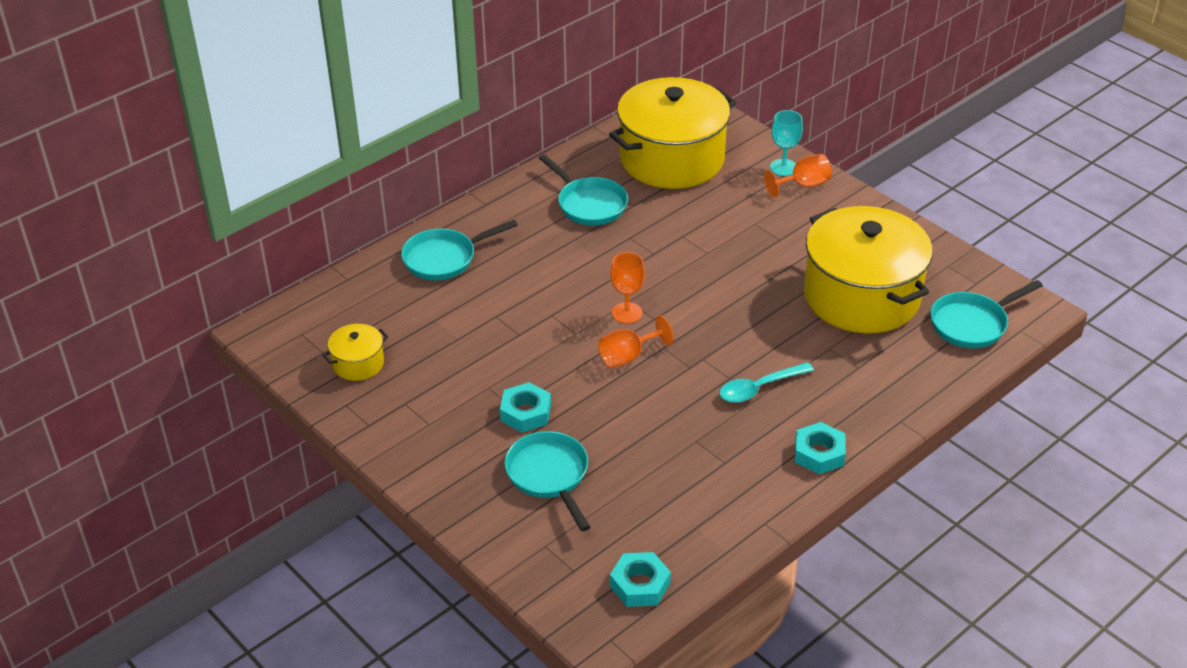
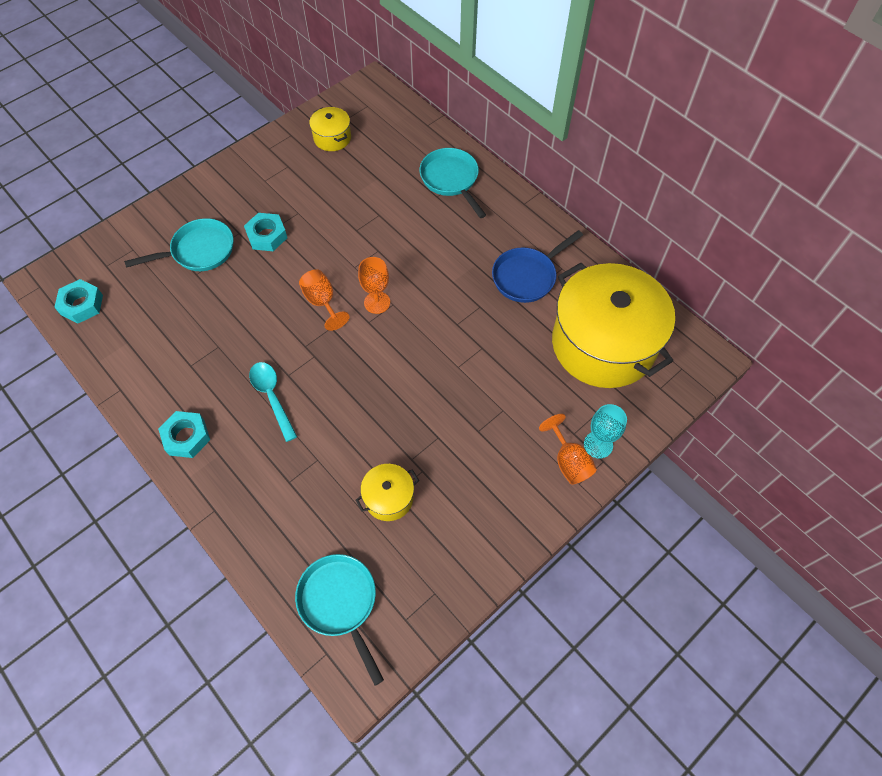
camera: 90 degrees right, 20 degrees up
turquoise pan [539,154,628,226] -> blue pan [492,230,583,303]
yellow pot [804,206,933,333] -> yellow pot [356,464,419,521], size x0.43

